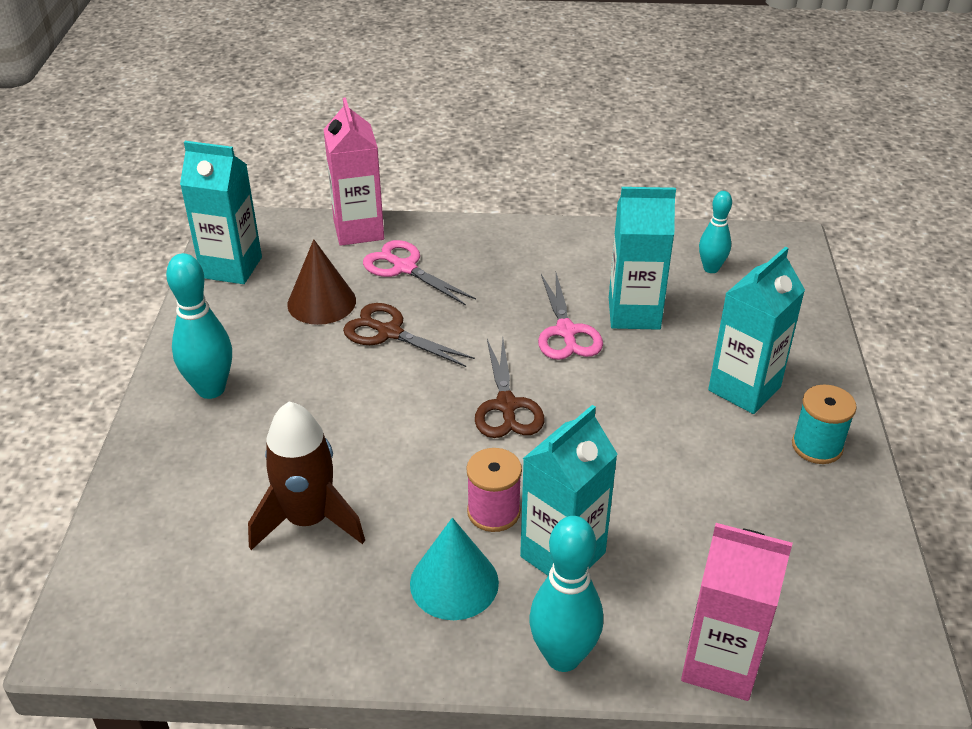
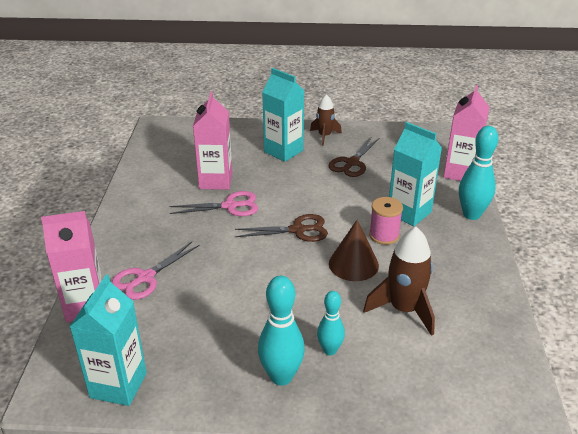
camera: 90 degrees left, 5 degrees down
brown cone [287,239,356,325] -> brown cone moved to [329,220,379,281]
brown scissors [343,303,475,367] -> brown scissors moved to [329,136,380,177]
turquoise cone [410,518,499,620] -> none
turquoise carton [609,187,676,330] -> pink carton [193,91,232,190]
turquoise bowling pin [699,191,732,273] -> turquoise bowling pin moved to [317,291,345,356]
turquoise spool [792,385,857,464] -> brown rocket [310,94,342,146]

